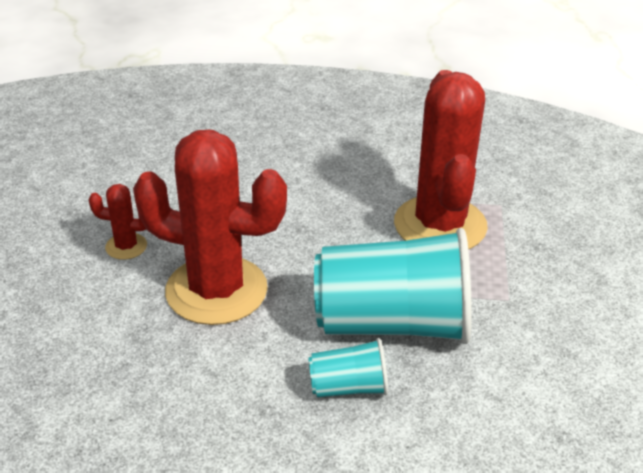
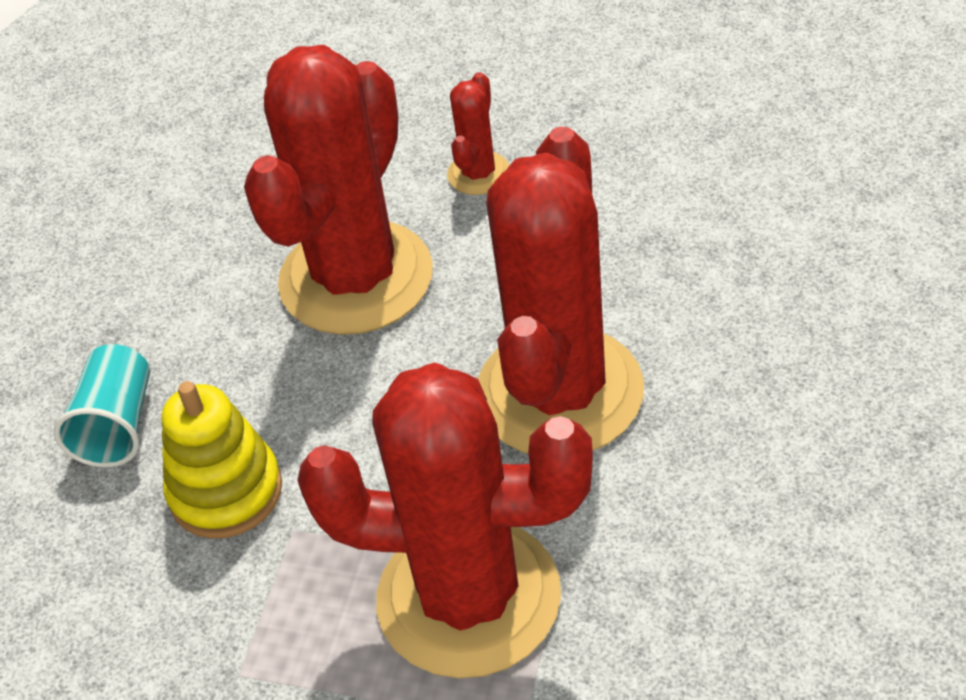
camera: 105 degrees right, 10 degrees up
turquoise cup [314,228,472,344] -> yellow stacking toy [162,381,282,539]
none -> red cactus [478,127,644,454]

